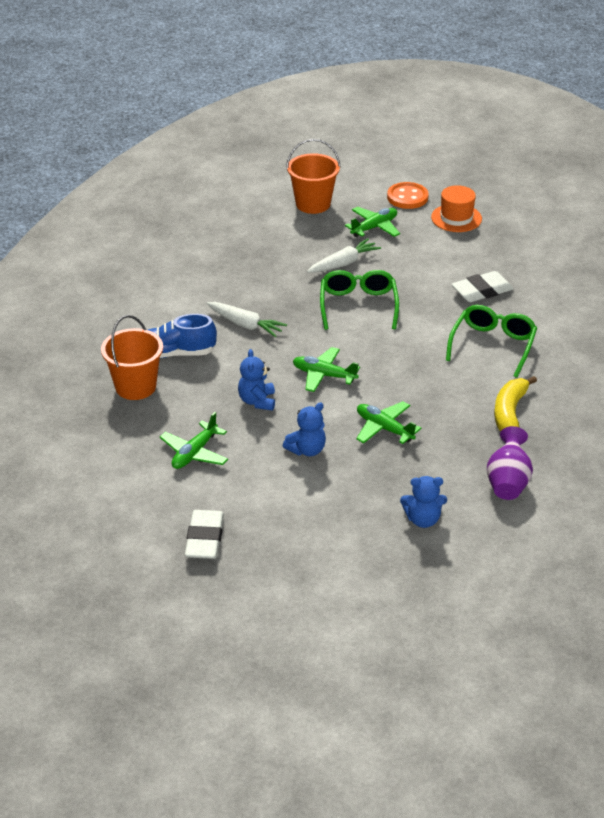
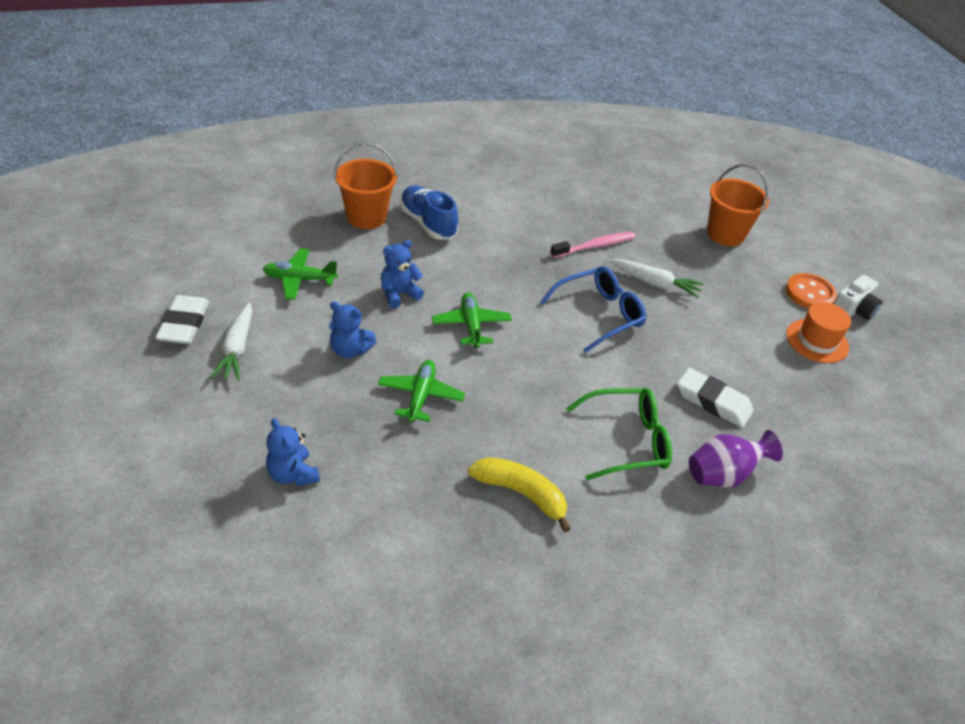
camera: 55 degrees right, 5 degrees up
white eraser [185,510,224,559] -> white eraser turned 60 degrees counterclockwise [155,295,209,344]
white carrot [207,302,287,337] -> white carrot moved to [210,303,252,381]
green glasses [320,270,399,330] -> blue glasses [540,266,646,353]
green plane [345,207,400,237] -> none
purple vase [487,426,533,500] -> purple vase moved to [689,430,783,487]
yellow banana [494,376,537,431] -> yellow banana turned 45 degrees clockwise [468,457,571,532]
none -> pink toothbrush [550,232,636,258]
none -> white camera [833,275,882,320]

